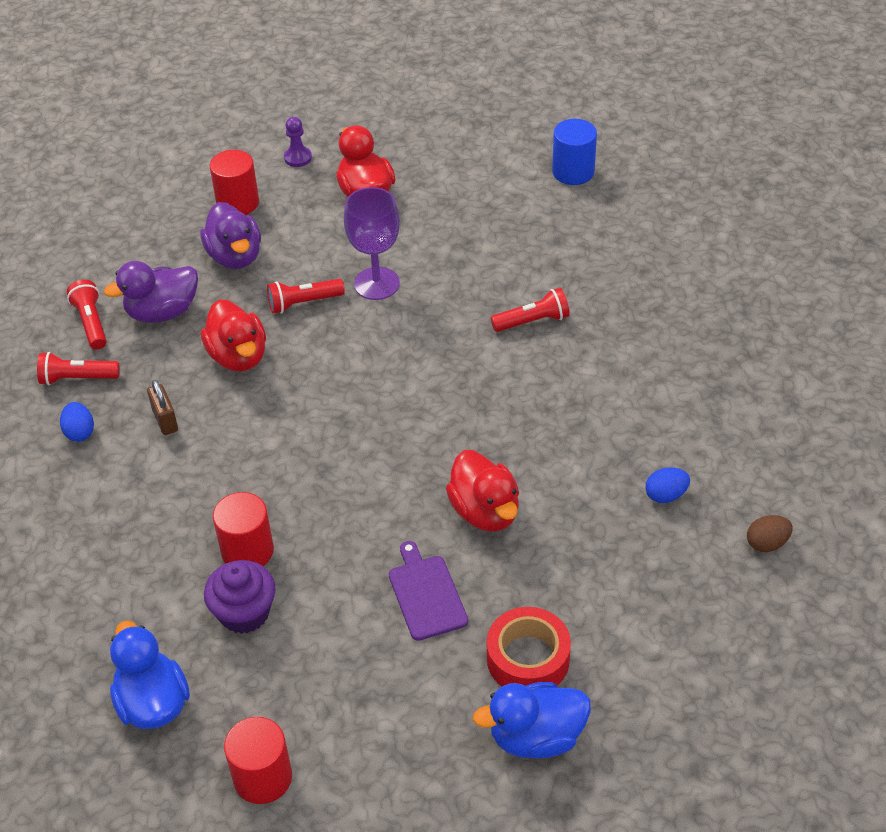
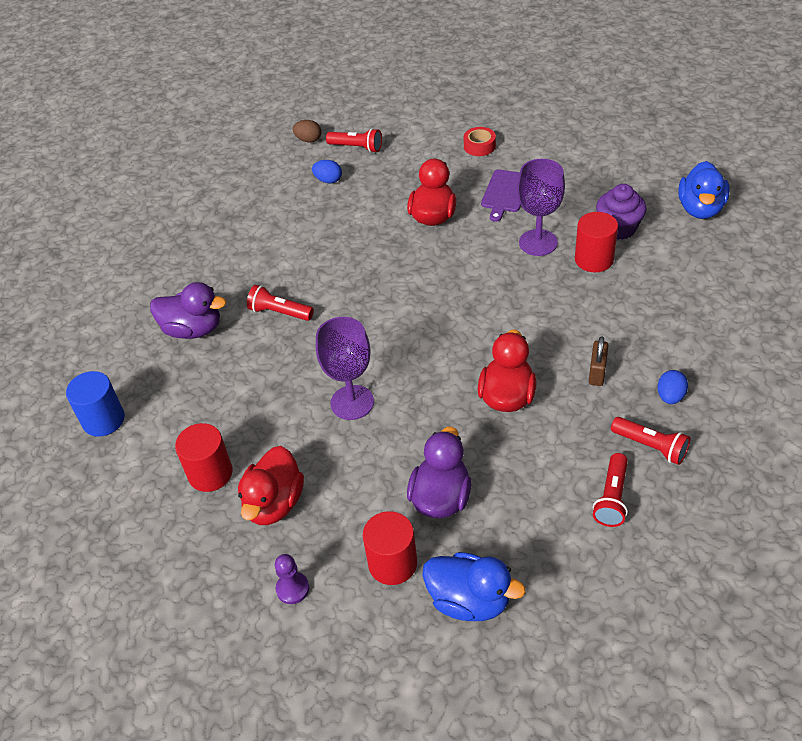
camera: 140 degrees left, 0 degrees up
purple duck [104,261,198,323] -> purple duck moved to [150,282,226,339]
red cylinder [224,717,292,804] -> red cylinder moved to [175,423,233,492]
red flashlight [267,279,345,314] -> red flashlight moved to [326,128,382,153]
blue duck [473,682,591,758] -> blue duck moved to [422,552,526,621]
red tape [487,607,571,686] -> red tape [464,127,496,156], size x0.64
none -> purple goblet [517,159,565,256]

